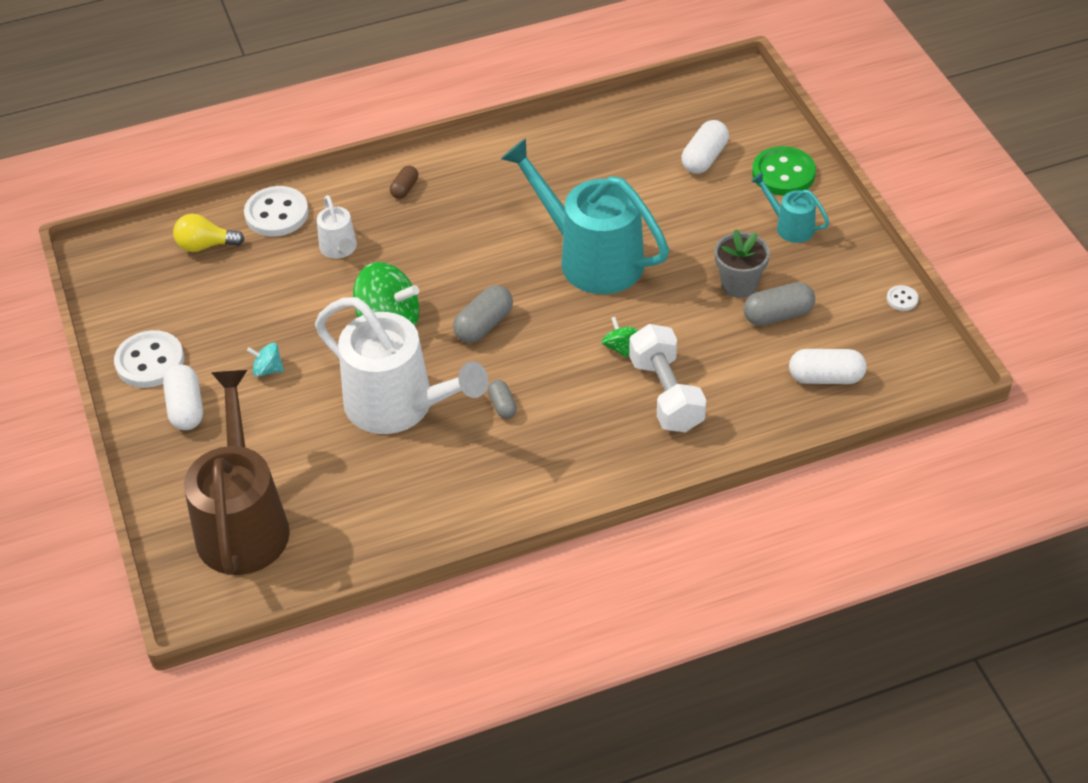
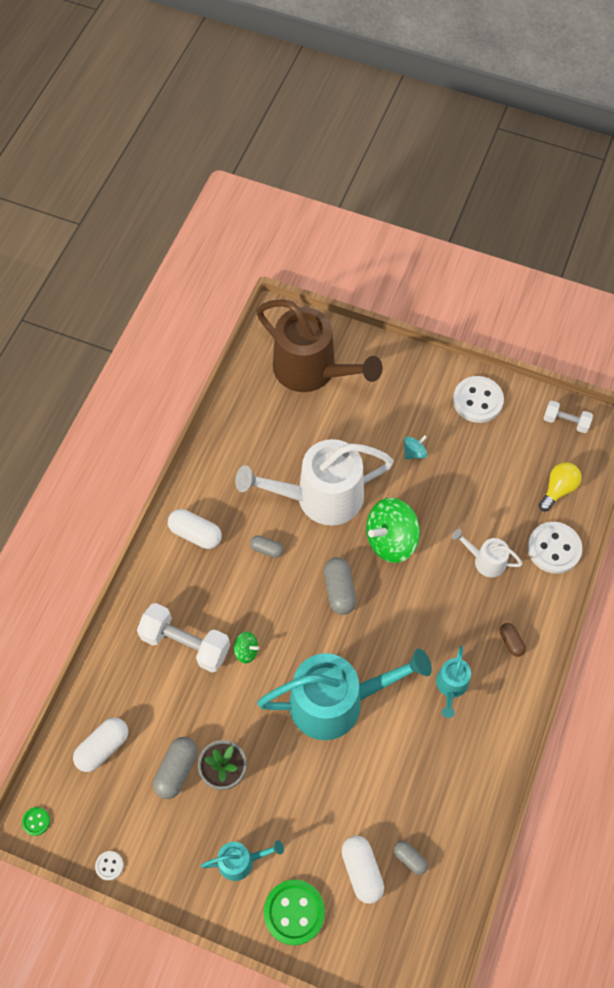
camera: 130 degrees right, 15 degrees up
white capsule [163,364,203,430] -> white capsule moved to [168,509,222,549]
none -> green button [22,807,50,836]
none -> grey capsule [394,841,428,875]
none -> turquoise watering can [436,646,471,718]
none -> white dumbbell [543,401,593,433]

